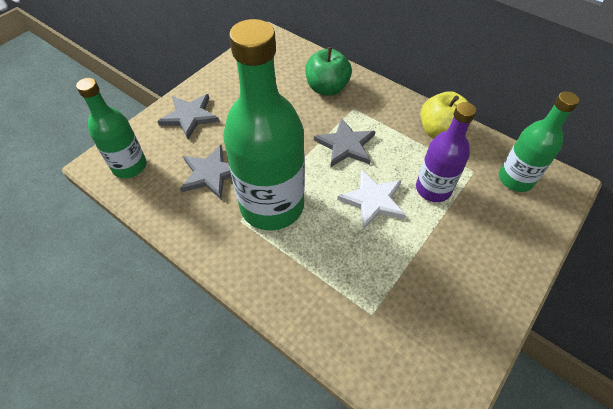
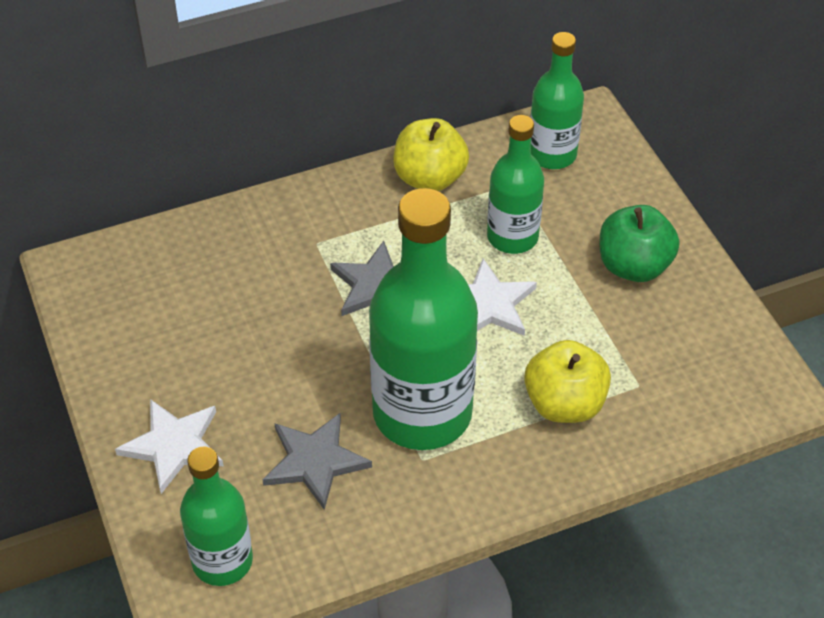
camera: 60 degrees left, 5 degrees down
grey star [157,94,220,139] -> white star [115,399,224,494]
green apple [305,47,352,96] -> green apple moved to [600,205,679,282]
purple bottle [416,102,476,202] -> green bottle [487,115,544,254]
none -> yellow apple [524,340,611,423]

